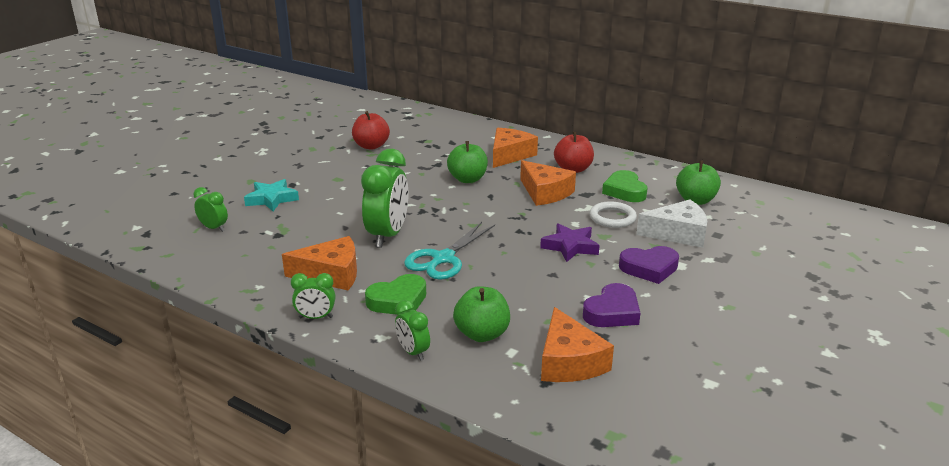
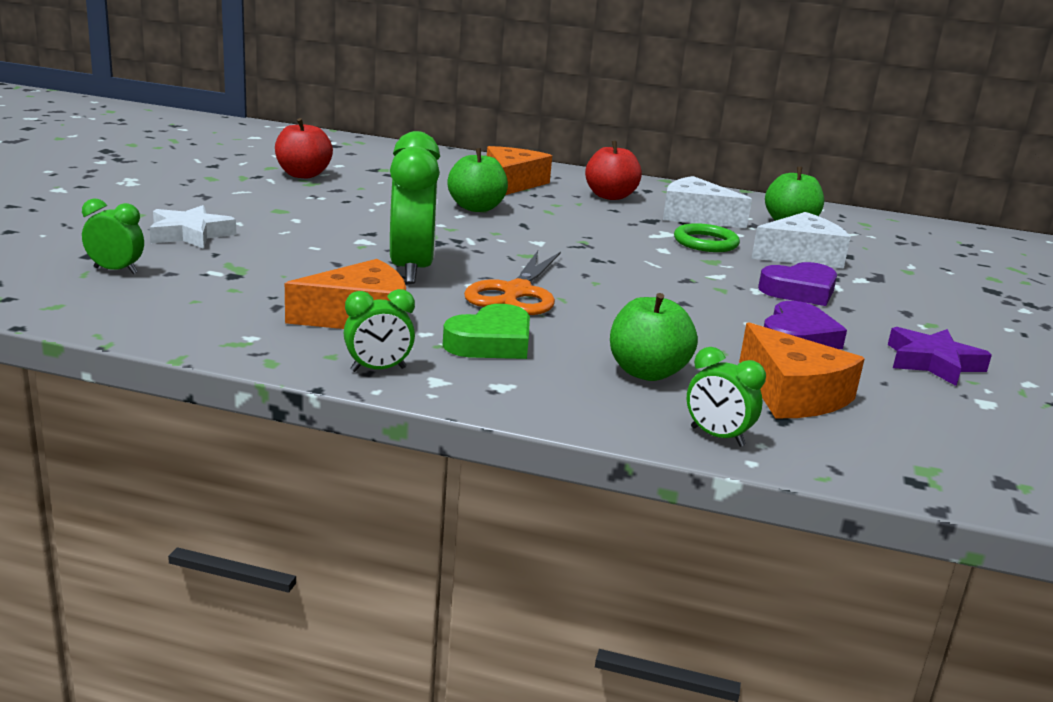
camera: 20 degrees left, 5 degrees down
turquoise star [244,179,299,211] -> white star [149,205,236,249]
green clock [395,300,430,361] -> green clock moved to [687,347,766,447]
turquoise scissors [404,222,495,280] -> orange scissors [464,251,561,315]
orange cheese [520,160,576,206] -> none
purple star [540,223,600,262] -> purple star moved to [888,327,992,386]
white ring [589,201,637,228] -> green ring [674,223,740,252]
green heart [602,170,648,202] -> white cheese [663,176,752,228]

